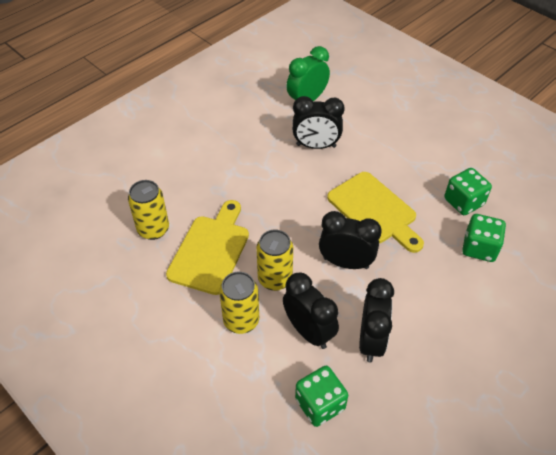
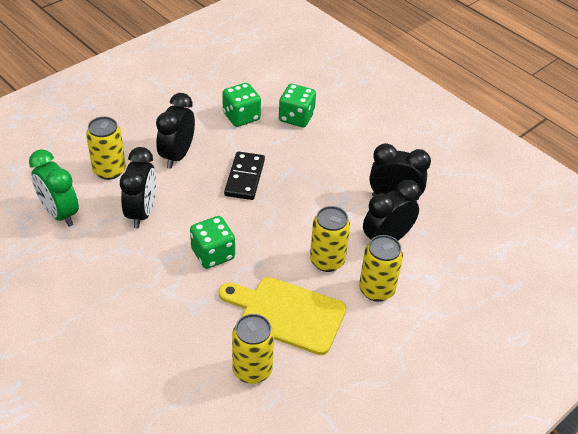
camera: 90 degrees left, 5 degrees down
green dice [295,366,348,427] -> green dice moved to [190,216,235,269]
black clock [319,211,381,269] -> black clock moved to [156,93,195,169]
yellow cutting board [327,172,424,253] -> black domino [224,151,265,200]
none -> yellow can [86,117,125,180]

